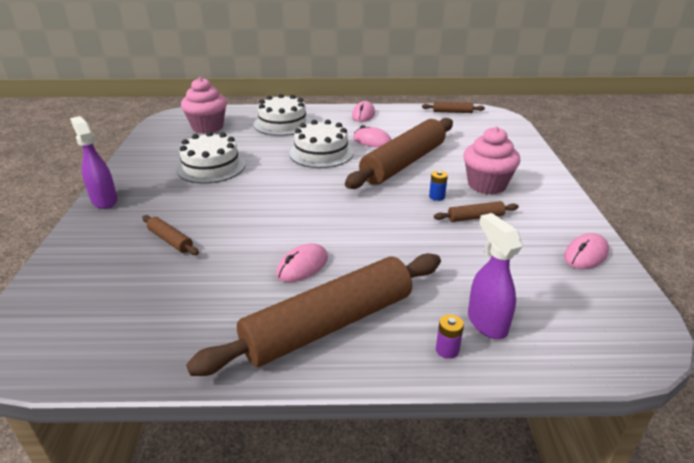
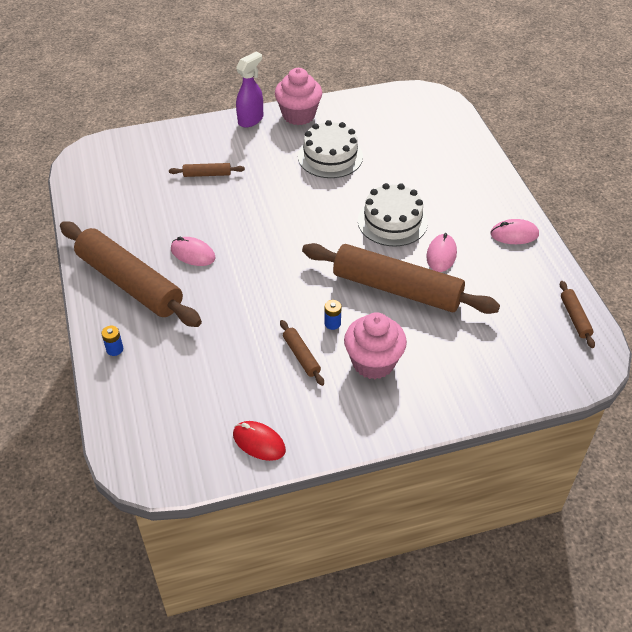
camera: 75 degrees right, 15 degrees up
brown rolling pin [142,215,199,255] -> brown rolling pin turned 60 degrees clockwise [169,163,245,177]
pink cupcake [181,77,227,134] -> pink cupcake moved to [275,68,322,125]
white cake [254,94,311,136] -> none
purple battery [436,314,464,359] -> blue battery [101,326,123,356]
purple spray bottle [468,213,523,339] -> none
pink mouse [564,233,609,269] -> red mouse [233,421,286,461]

